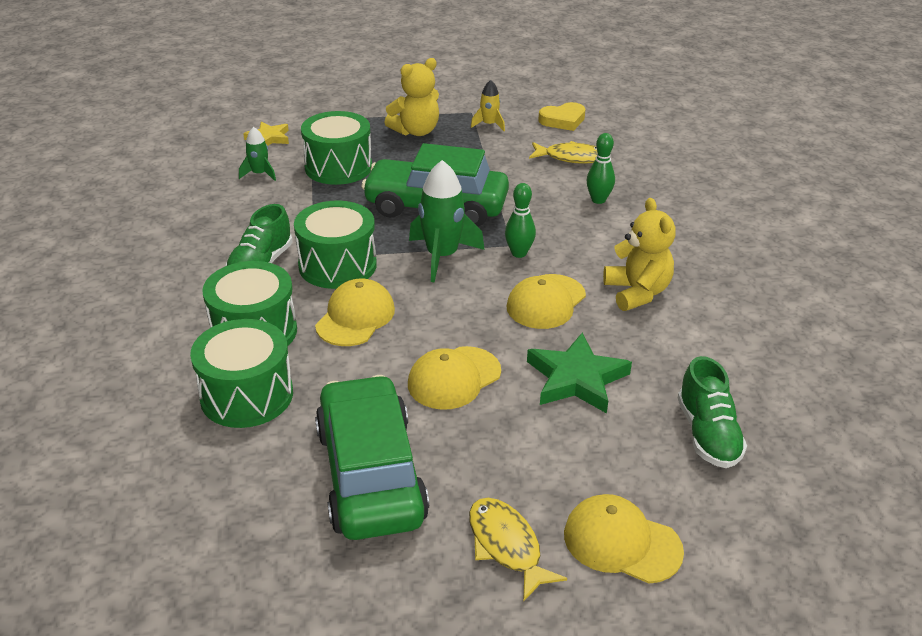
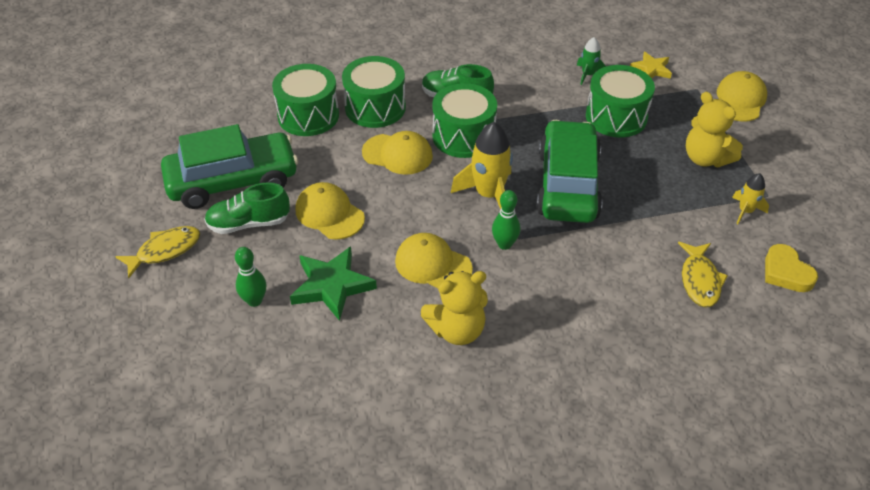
camera: 85 degrees right, 10 degrees up
green rocket [409,160,485,282] -> yellow rocket [451,122,513,210]
yellow cap [564,494,684,584] -> yellow cap moved to [717,71,767,122]
green bowling pin [586,133,615,204] -> green bowling pin moved to [235,247,267,307]
green shoe [678,356,747,468] -> green shoe moved to [204,182,290,234]

